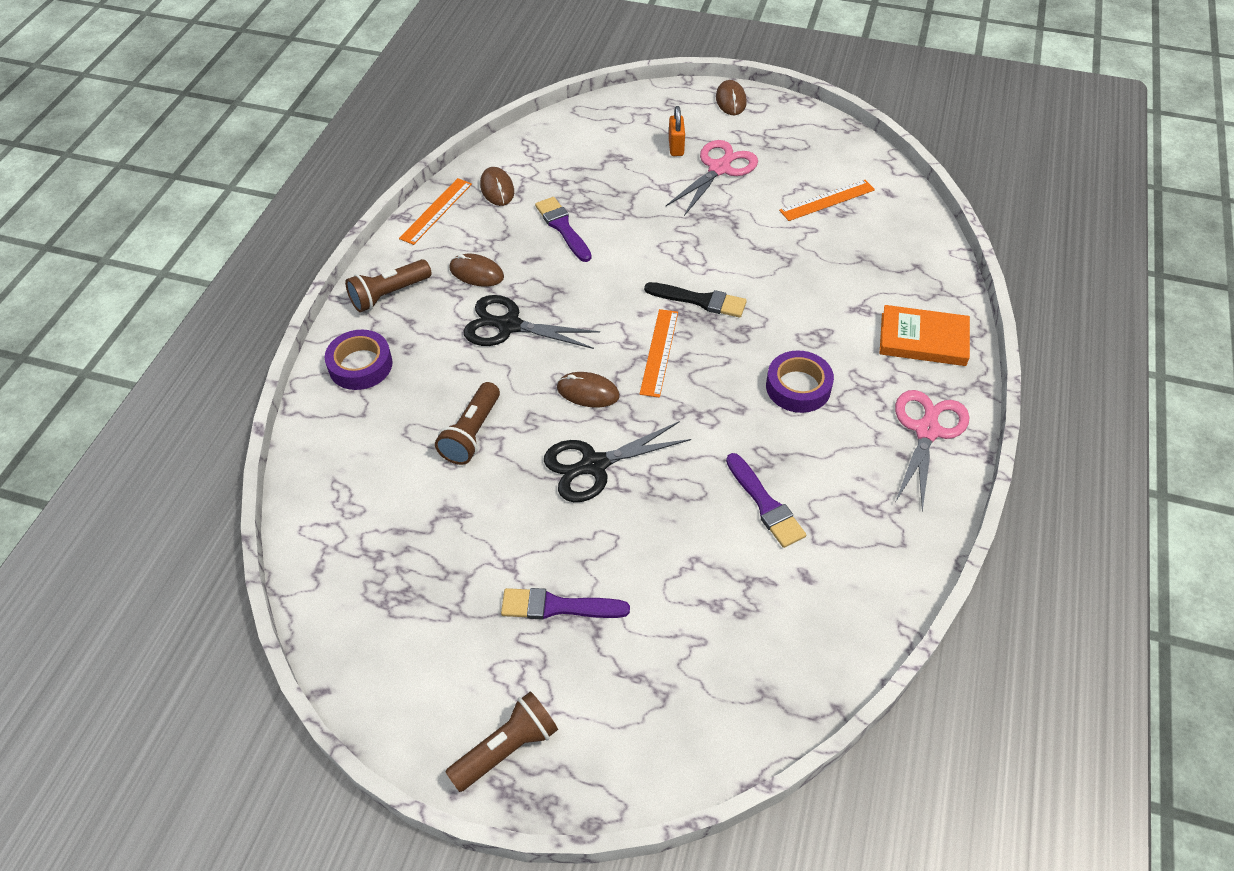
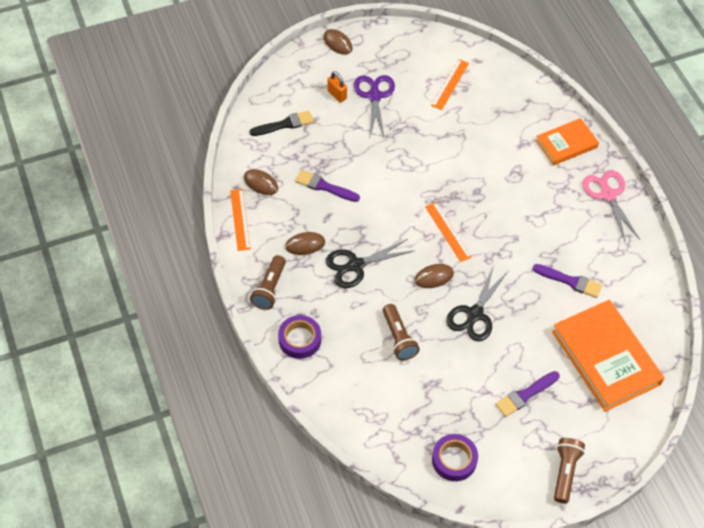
camera: 40 degrees left, 5 degrees up
black brush [644,282,747,318] -> black brush moved to [249,110,314,136]
pink scissors [666,140,758,216] -> purple scissors [354,75,395,139]
purple tape [766,350,834,413] -> purple tape moved to [432,434,478,481]
none -> orange book [552,300,664,412]

